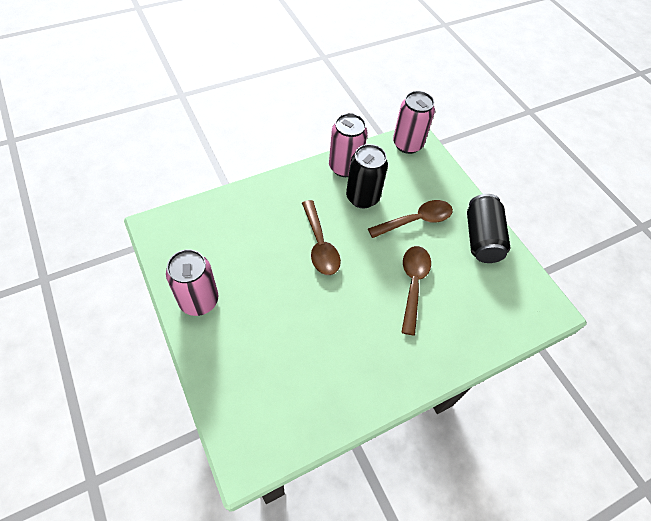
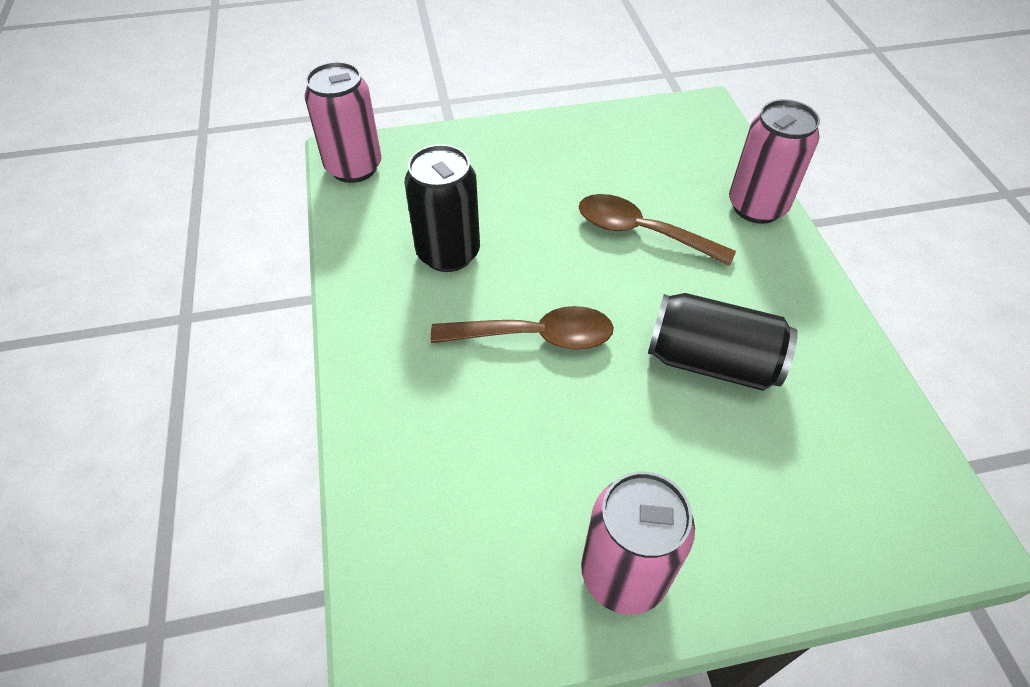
camera: 70 degrees left, 5 degrees down
pink can [329,113,367,177] -> pink can moved to [729,99,820,224]
brown spoon [368,200,453,238] -> none
black can [467,194,511,263] -> black can moved to [648,293,798,391]

